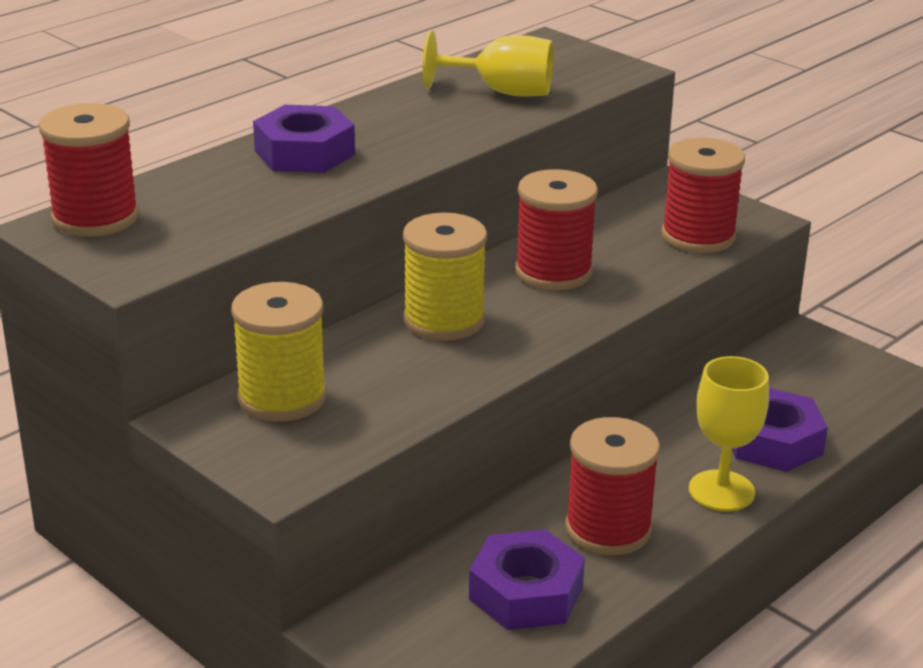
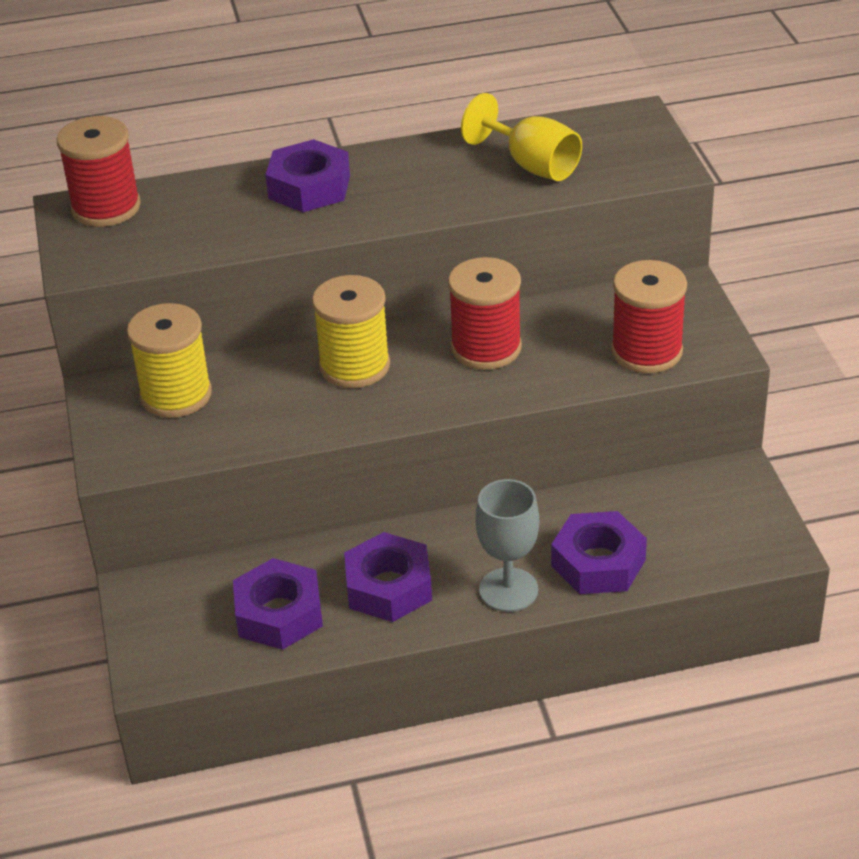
camera: 35 degrees right, 10 degrees up
red spool [565,417,660,555] -> purple nut [344,532,432,622]
yellow goblet [689,356,769,511] -> grey goblet [475,479,539,612]

